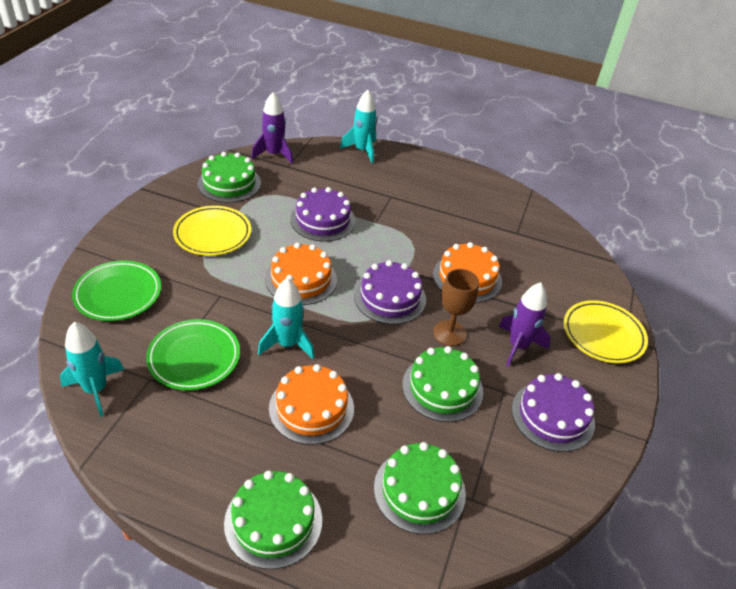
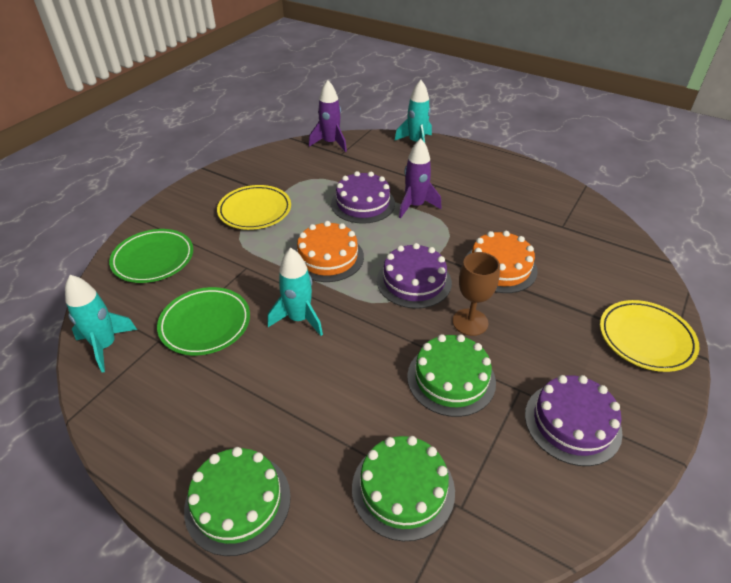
camera: 15 degrees right, 0 degrees up
green cake [198,152,261,203] -> none
orange cake [269,364,354,445] -> none
purple rocket [499,282,551,367] -> purple rocket moved to [399,138,442,218]

